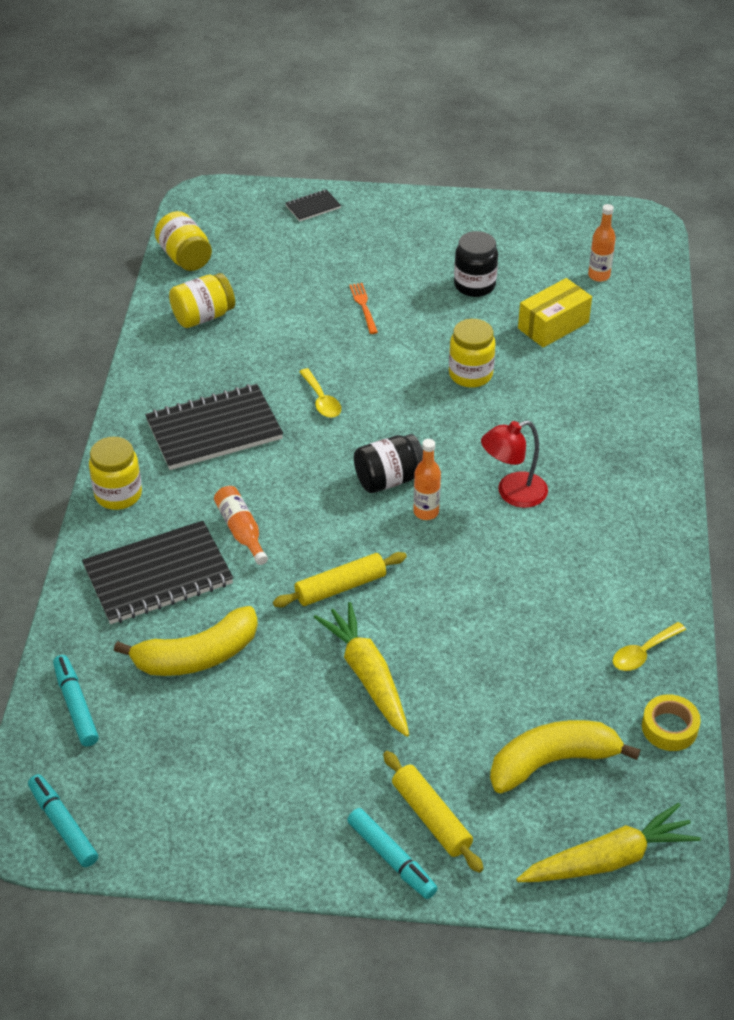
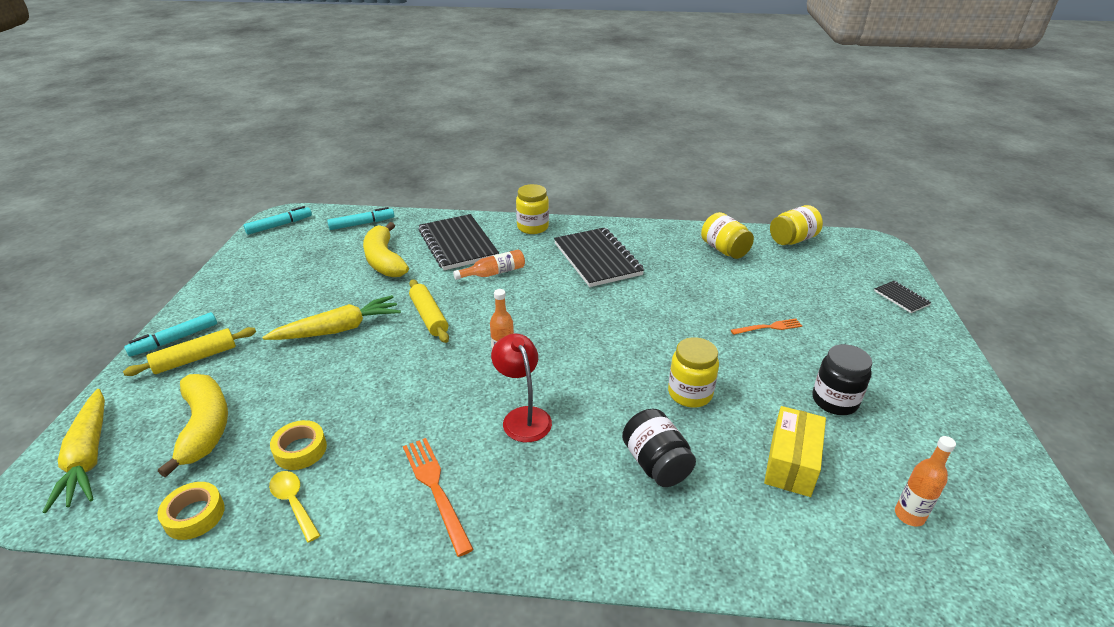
camera: 90 degrees right, 10 degrees down
yellow spoon [299,368,341,418] -> none
black jar [354,434,423,493] -> black jar moved to [622,409,696,487]
yellow box [518,278,592,348] -> yellow box turned 60 degrees clockwise [764,406,826,497]
none -> yellow tape [270,420,327,470]
none -> orange fork [403,438,474,557]

